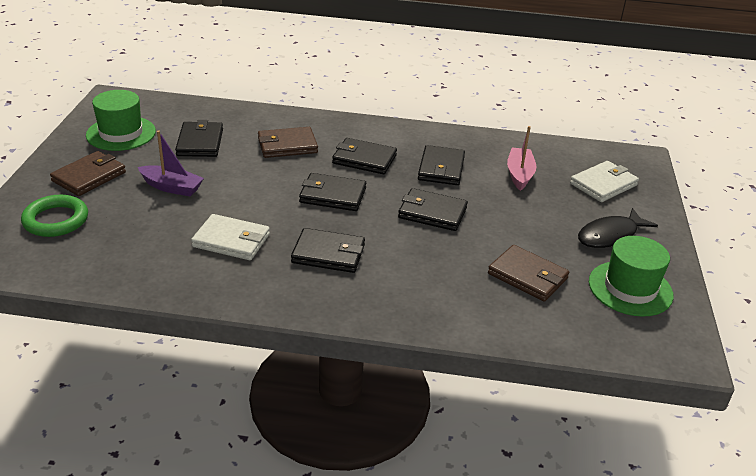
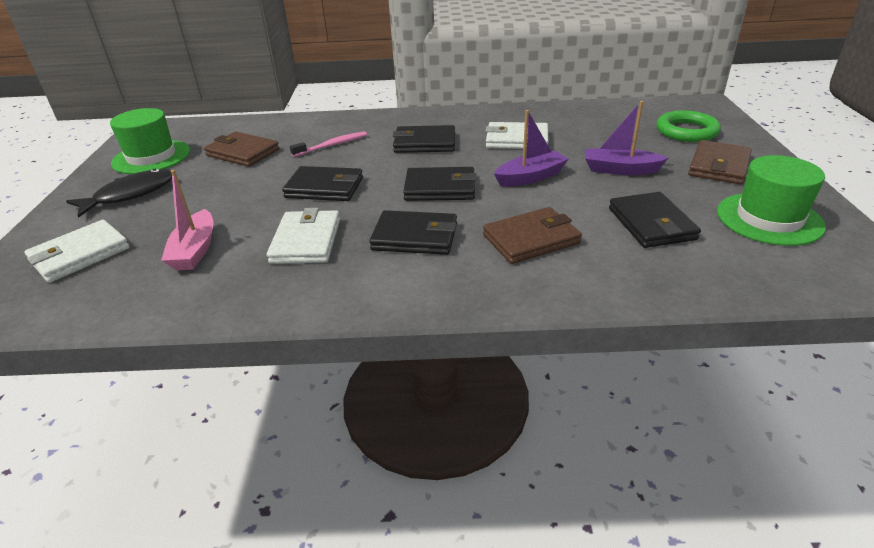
camera: 175 degrees right, 0 degrees up
black wallet [418,145,465,185] -> white wallet [267,208,340,264]
none -> pink toothbrush [290,131,367,157]
none -> purple boat [494,110,569,187]

